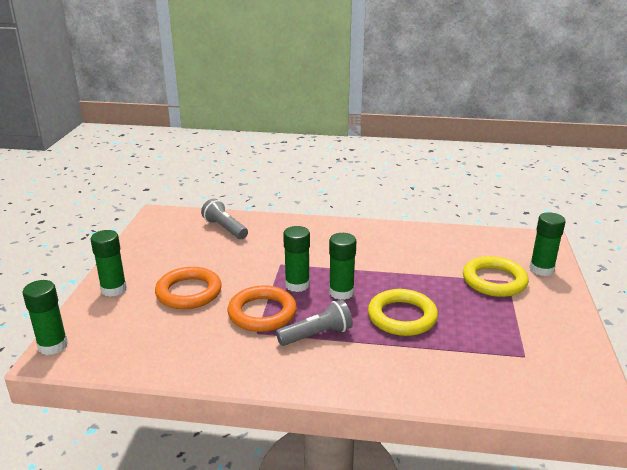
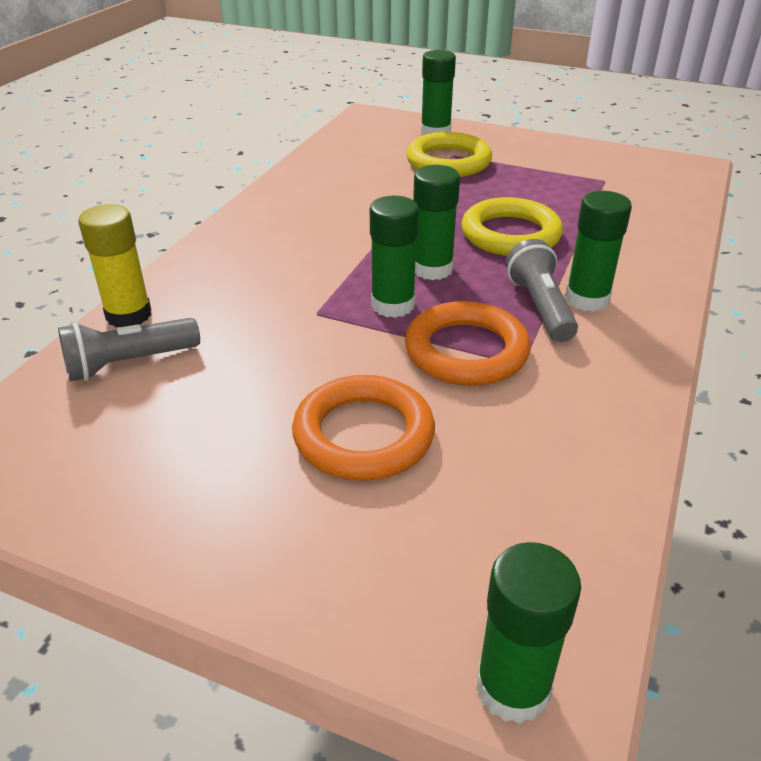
camera: 75 degrees left, 10 degrees up
green glue stick [91,230,127,297] -> green glue stick moved to [565,191,632,312]
none -> yellow glue stick [79,204,151,327]

